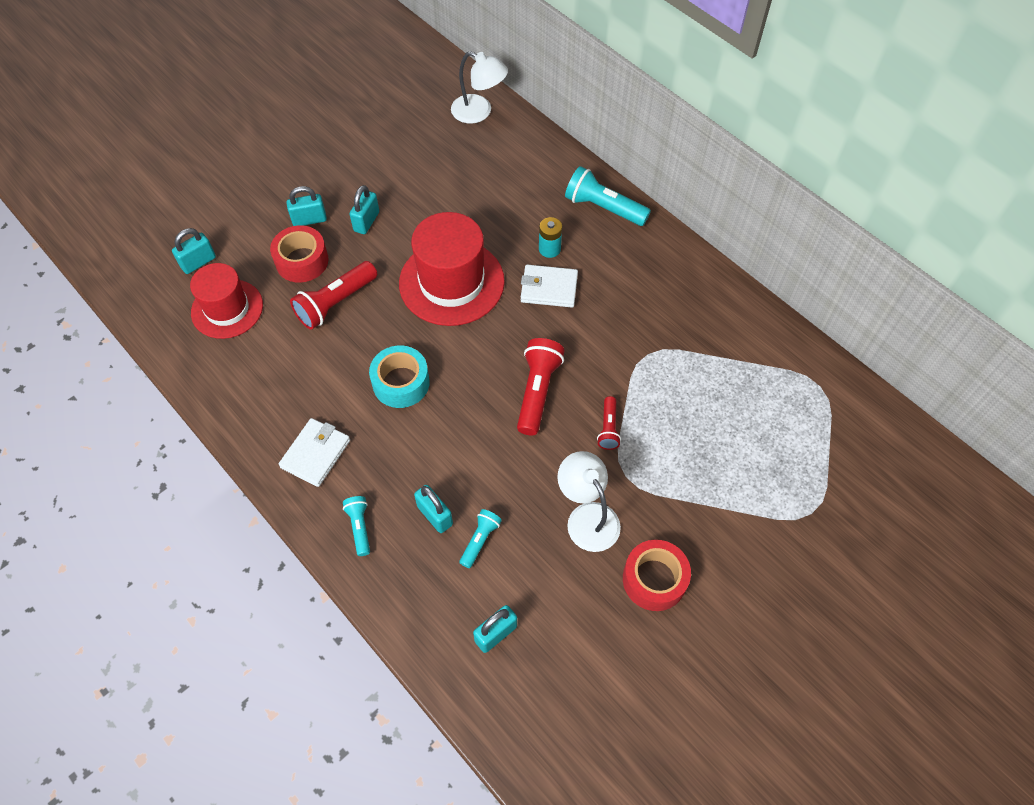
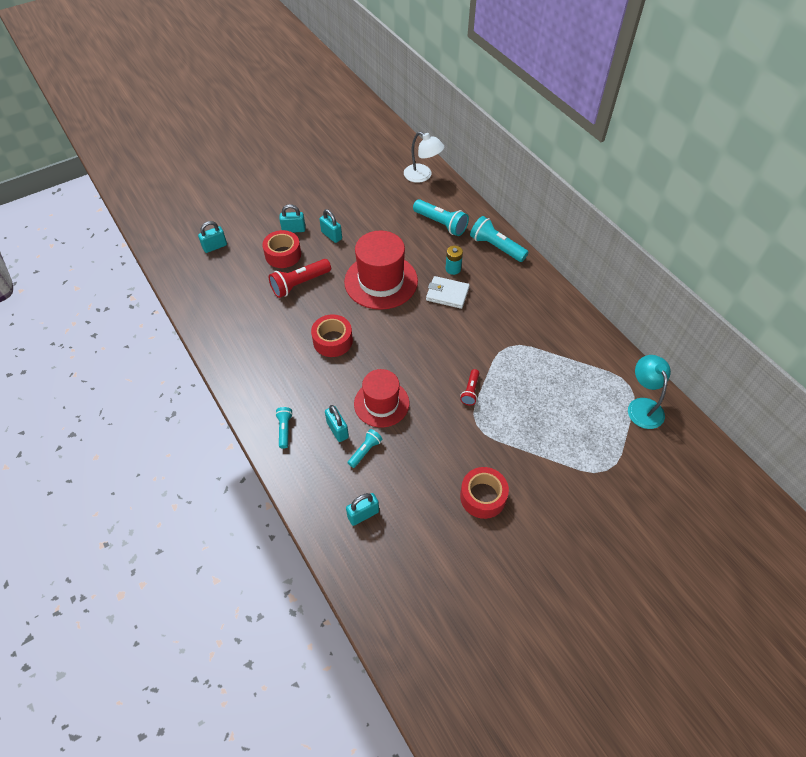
camera: 10 degrees right, 5 degrees down
red hat [190,263,263,339] -> red hat moved to [354,369,409,427]
white wallet [279,418,350,487] -> none
turquoise padlock [349,185,379,234] -> turquoise padlock turned 75 degrees counterclockwise [320,209,342,243]
turquoise tape [369,345,430,408] -> red tape [311,314,353,357]
red flashlight [517,338,565,436] -> none
white lamp [557,451,621,552] -> none
none -> turquoise flashlight [413,199,469,236]
none -> turquoise lamp [628,355,671,429]

